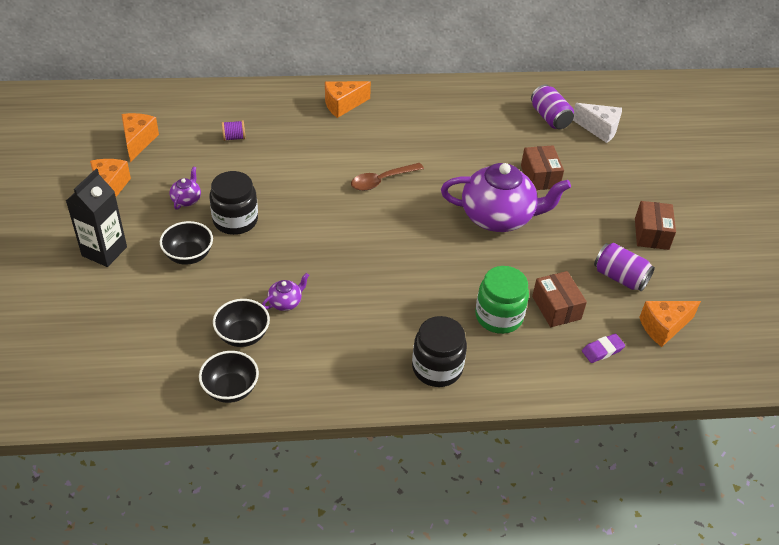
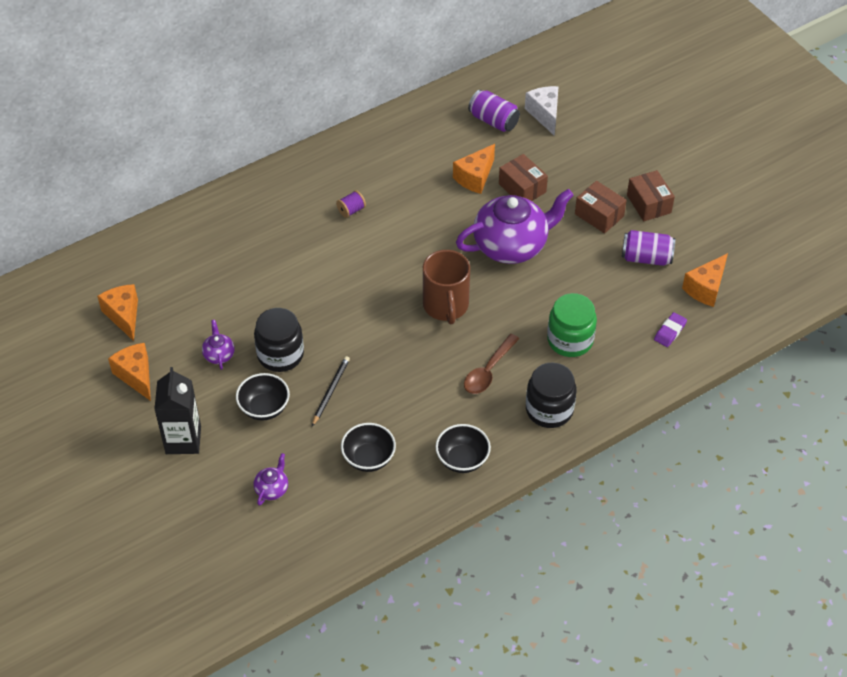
camera: 25 degrees left, 5 degrees up
black bowl [199,351,259,403] -> black bowl moved to [435,424,491,473]
purple spool [222,120,245,141] -> purple spool moved to [336,190,366,218]
purple teapot [262,273,309,311] -> purple teapot moved to [254,453,288,506]
orange cheese [325,81,371,118] -> orange cheese moved to [453,144,495,194]
brown spoon [351,163,424,191] -> brown spoon moved to [464,334,519,394]
brown box [532,271,587,327] -> brown box moved to [575,181,627,234]
white cheese [573,103,622,143] -> white cheese turned 105 degrees counterclockwise [525,86,559,136]
none -> black pencil [312,356,350,426]
none -> brown mug [423,250,470,325]

